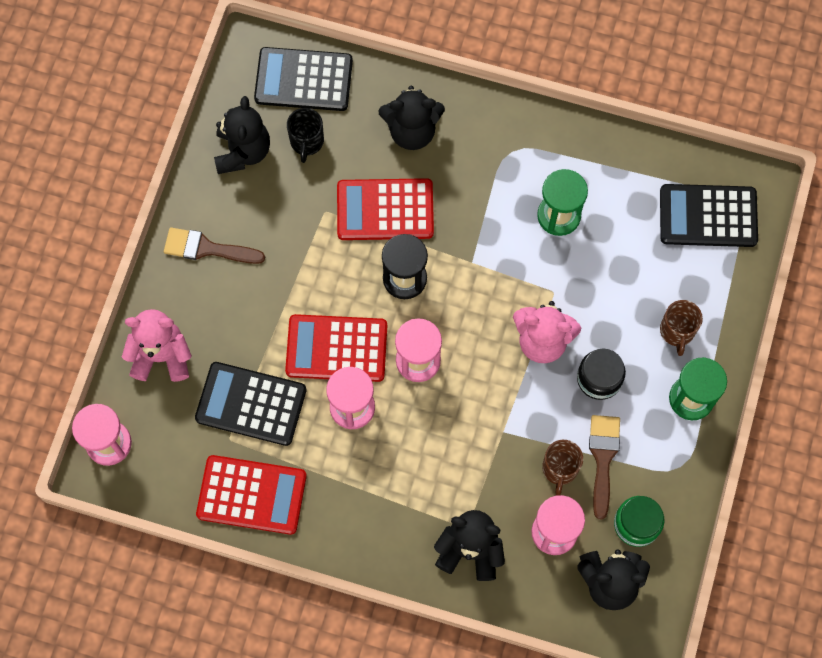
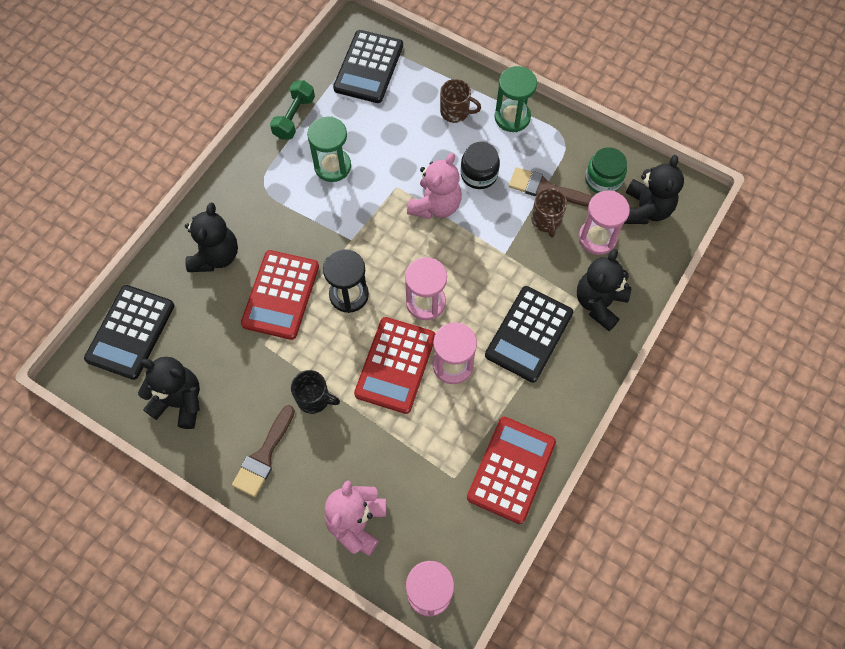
camera: 75 degrees left, 5 degrees down
black calculator [195,362,307,446] -> black calculator moved to [485,286,573,383]
black mug [287,108,324,163] -> black mug moved to [291,370,340,414]
brown mug [542,440,583,496] -> brown mug turned 60 degrees clockwise [531,188,567,238]
none -> green dumbbell [270,80,315,140]

